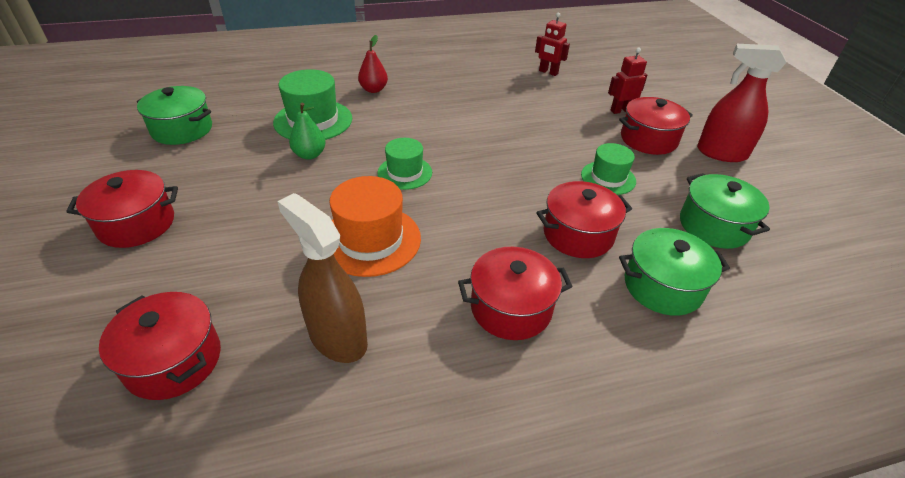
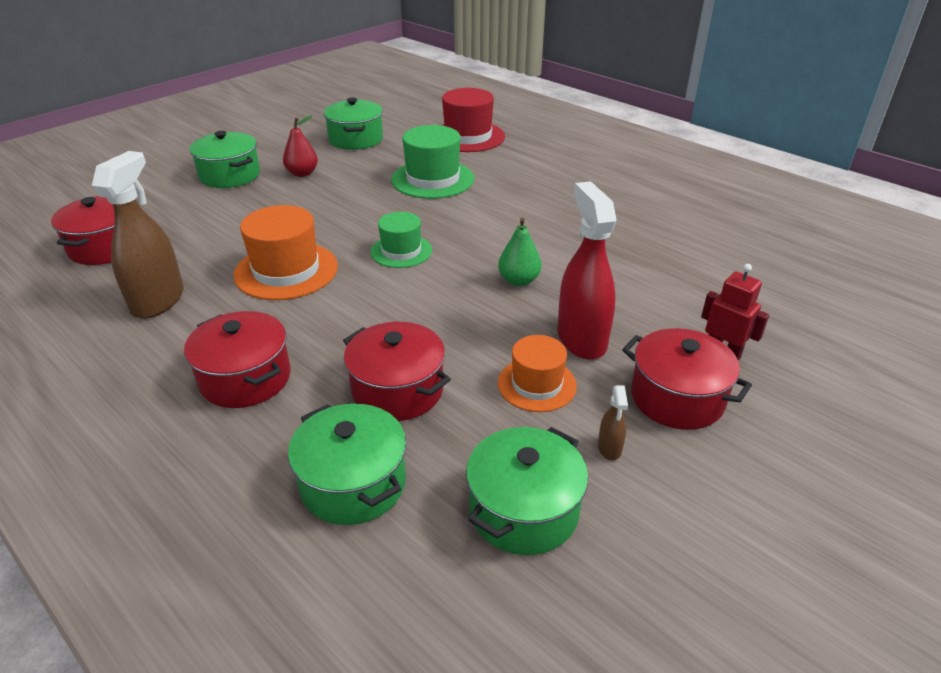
camera: 60 degrees right, 5 degrees down
red pot [67,170,178,248] -> green pot [190,131,260,188]
green pear [289,102,326,160] -> green pear moved to [498,218,541,286]
red pear [358,35,388,93] -> red pear moved to [283,116,318,177]
red robot [535,13,570,76] -> none
green hat [581,143,636,195] -> orange hat [498,335,577,412]
red spray bottle [697,44,787,162] -> red spray bottle moved to [557,181,616,360]
none -> red hat [441,88,505,152]
none -> brown spray bottle [598,385,628,461]

